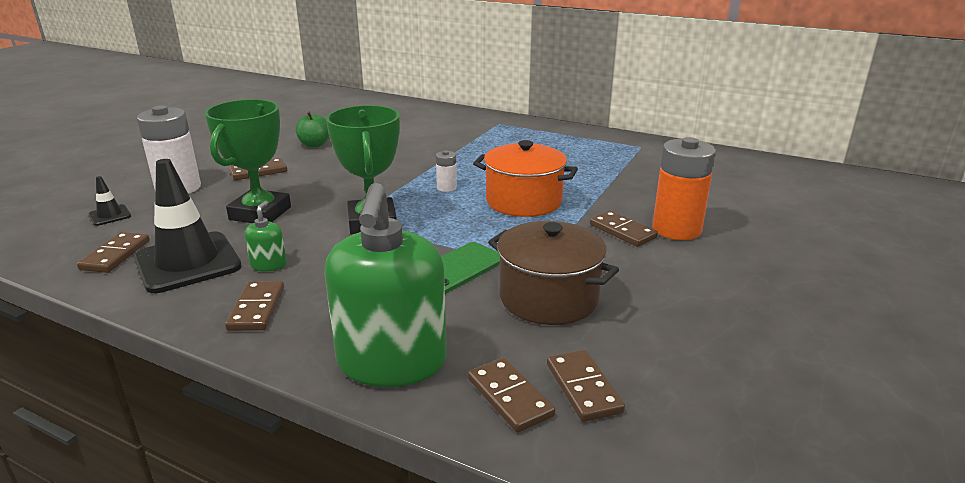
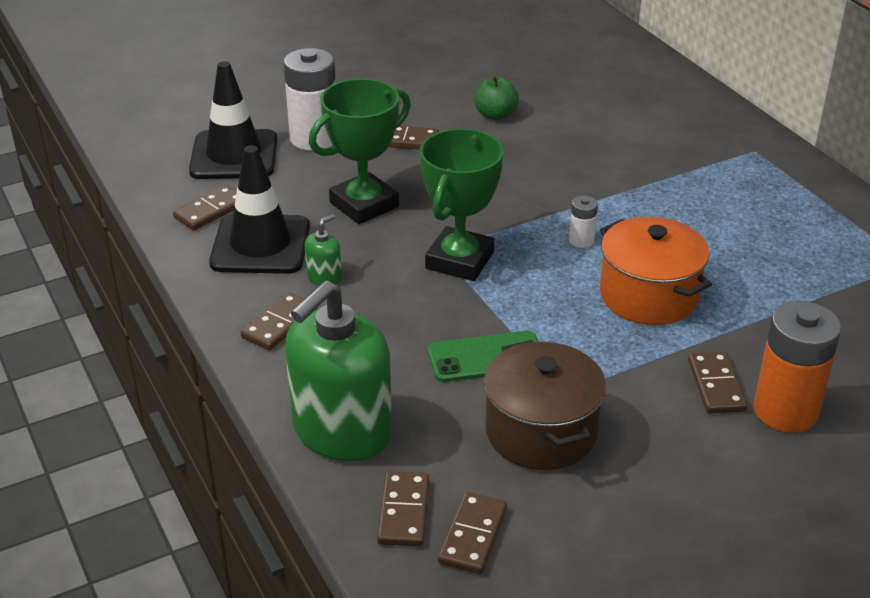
camera: 35 degrees right, 10 degrees up
black traffic cone [89,176,131,226] -> black traffic cone [189,61,278,179], size x2.28

